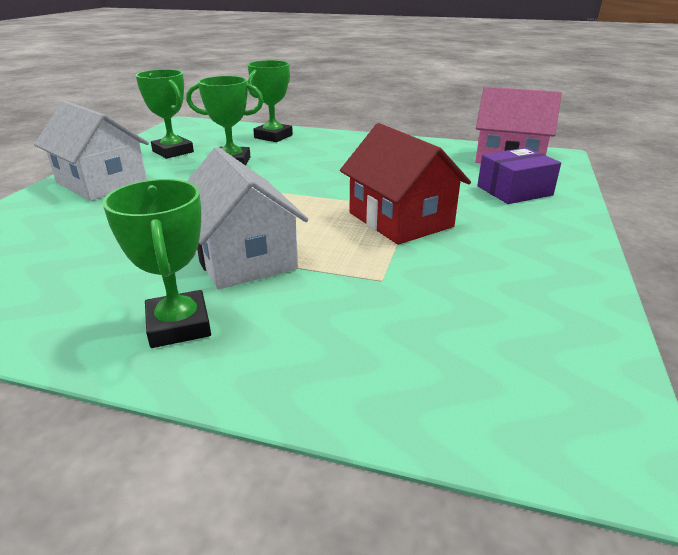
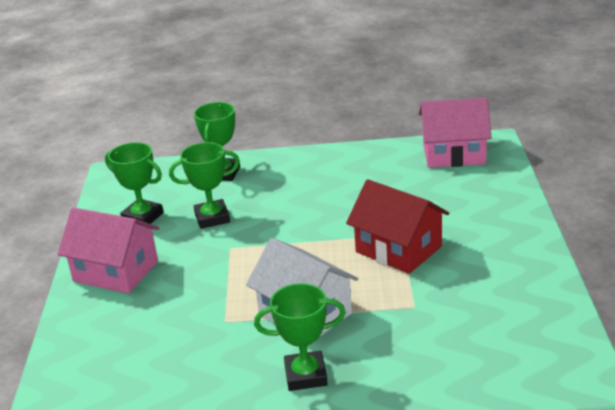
camera: 15 degrees left, 0 degrees up
white house [34,101,149,201] -> pink house [58,208,159,294]
green trophy [102,179,211,348] -> green trophy turned 60 degrees counterclockwise [254,283,346,391]
purple box [477,148,561,204] -> none

